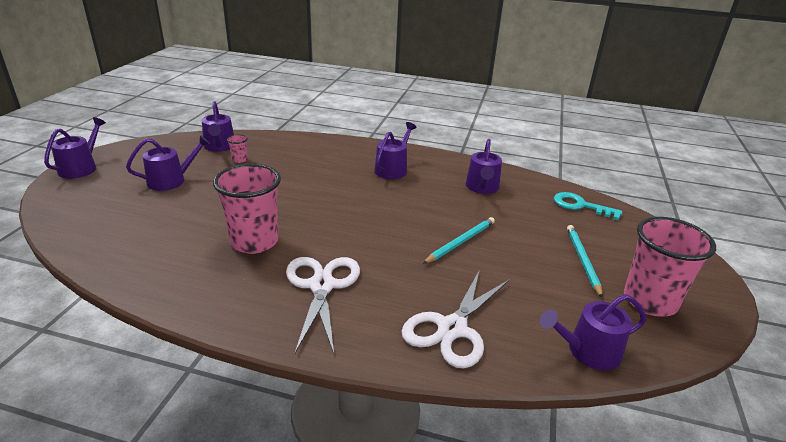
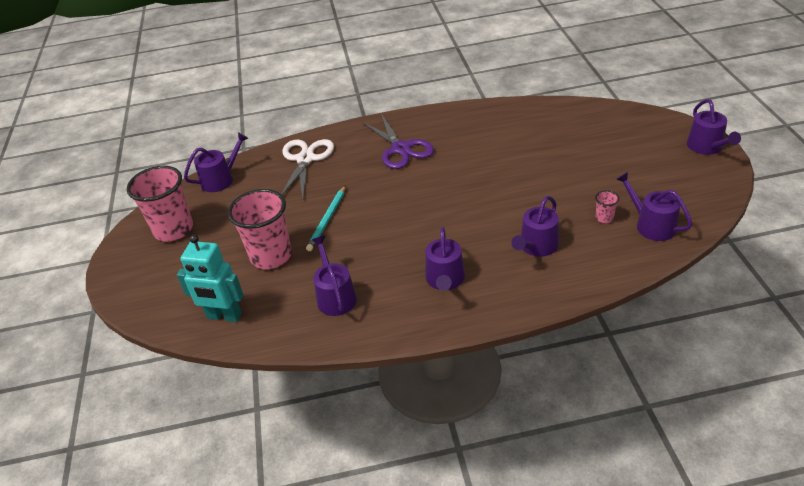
camera: 160 degrees right, 10 degrees up
purple watering can [126,135,210,191] -> purple watering can moved to [511,196,559,257]
pink cup [213,164,281,254] -> pink cup moved to [228,189,292,269]
white scissors [286,257,360,353] -> purple scissors [361,114,434,169]
turquoise key [554,192,622,220] -> turquoise robot [177,235,244,322]
turquoise pencil [567,225,603,298] -> none

